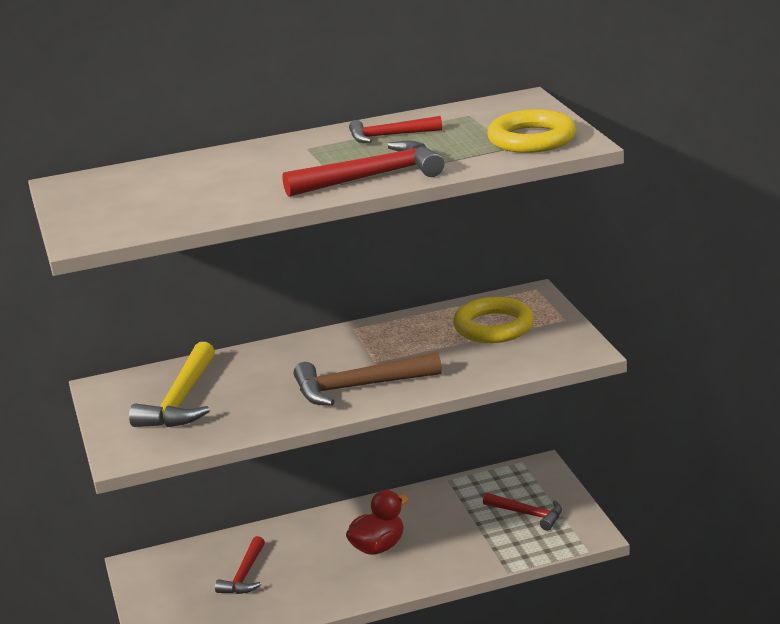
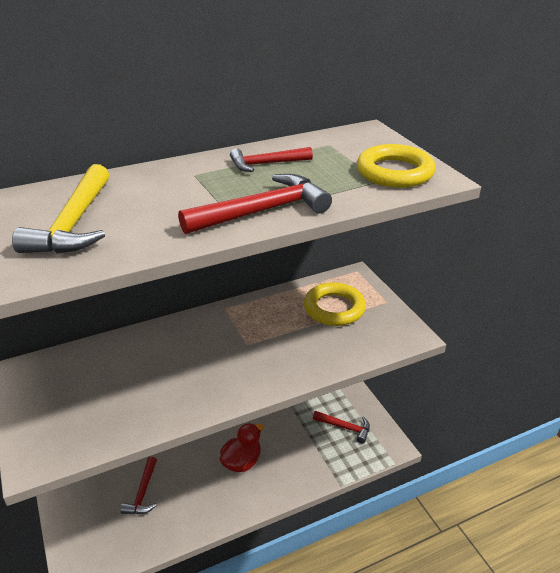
camera: 10 degrees left, 10 degrees up
yellow hammer [129,342,215,427] -> yellow hammer moved to [12,164,109,254]
brown hammer [294,352,442,406] -> none

